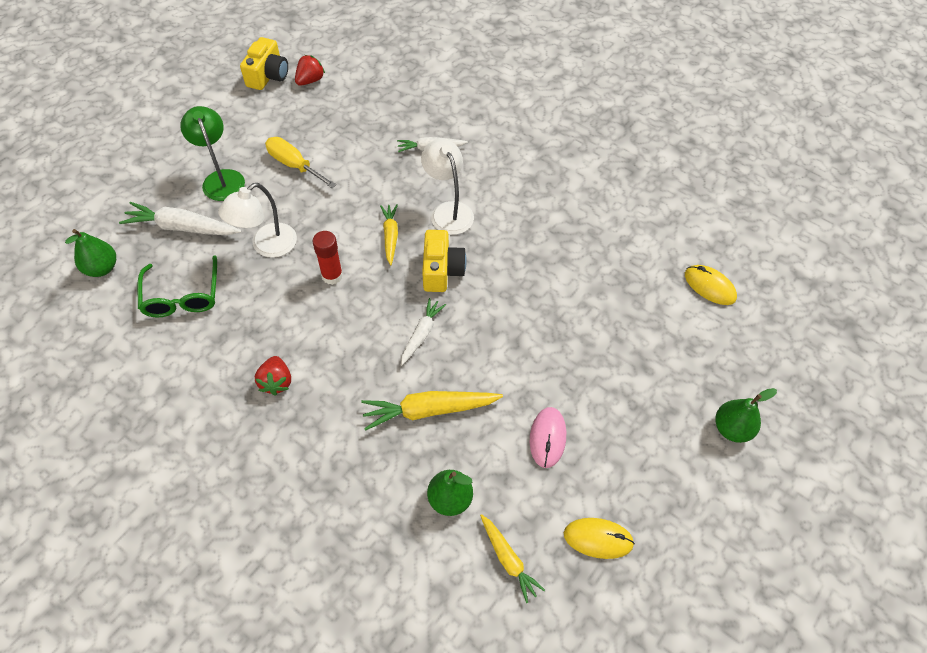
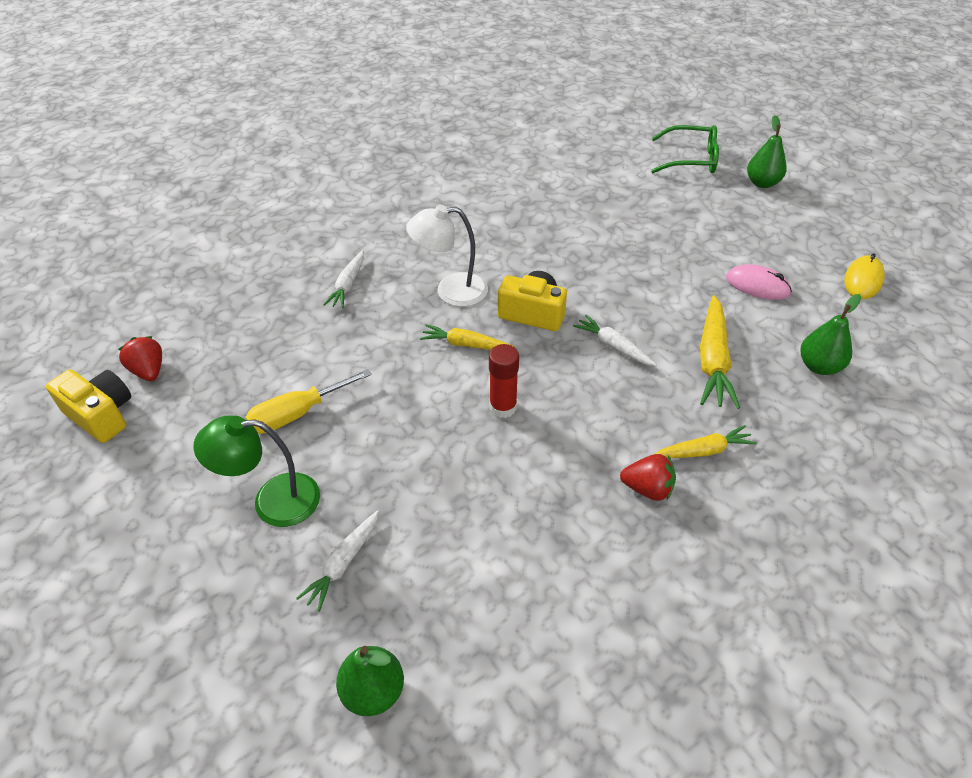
camera: 70 degrees left, 10 degrees down
white carrot [119,202,242,235] -> white carrot [296,510,379,612], size x0.62
green glasses [137,256,217,317] -> green glasses moved to [651,125,719,173]
white lamp [218,183,297,258] -> none
yellow carrot [480,514,545,603] -> yellow carrot moved to [655,425,757,458]
yellow mouse [685,265,737,305] -> none

